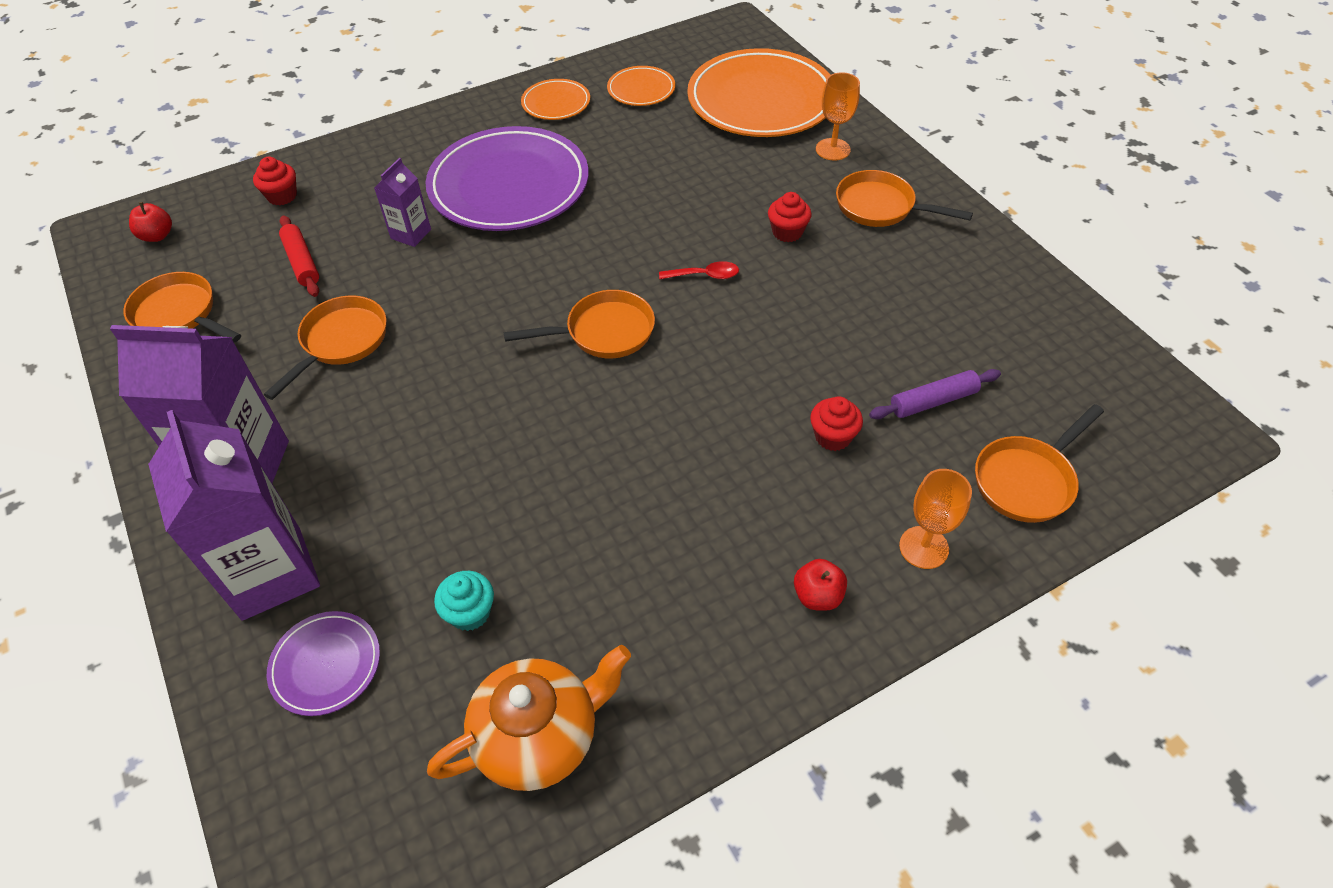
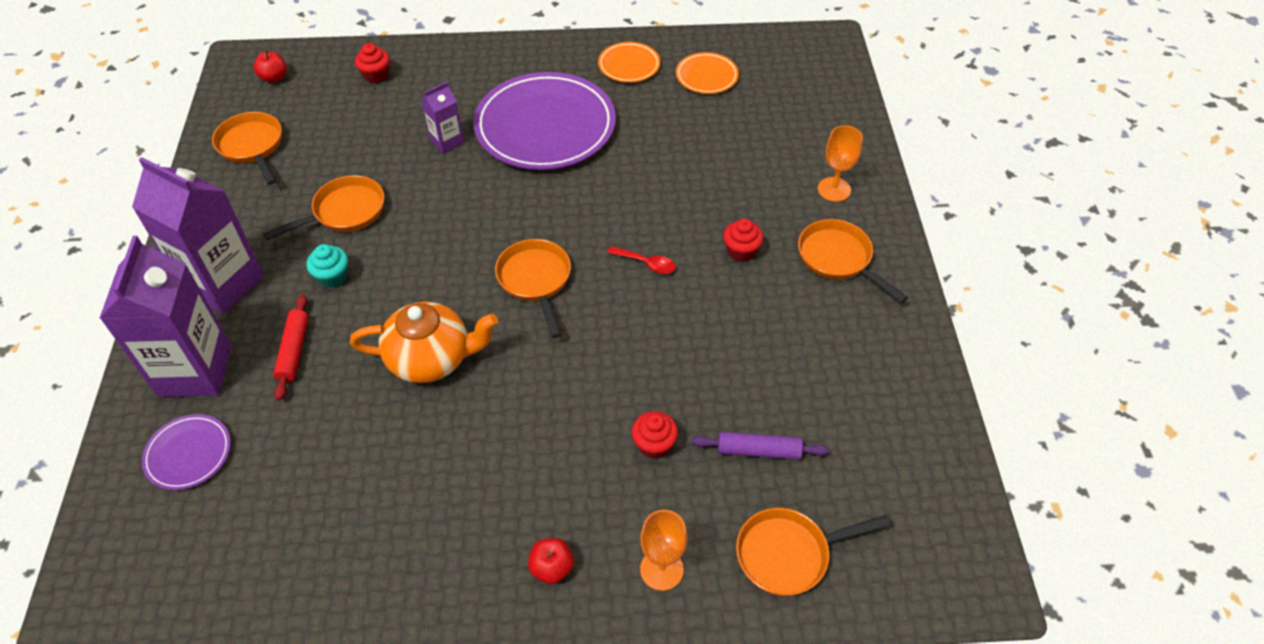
camera: 25 degrees right, 0 degrees up
red rolling pin [279,215,319,297] -> red rolling pin moved to [273,294,309,400]
orange teapot [427,645,631,791] -> orange teapot moved to [350,302,498,383]
turquoise cupcake [434,571,494,631] -> turquoise cupcake moved to [306,244,348,288]
orange pan [504,290,655,358] -> orange pan turned 120 degrees counterclockwise [495,239,571,338]
orange plate [687,48,830,137] -> none

